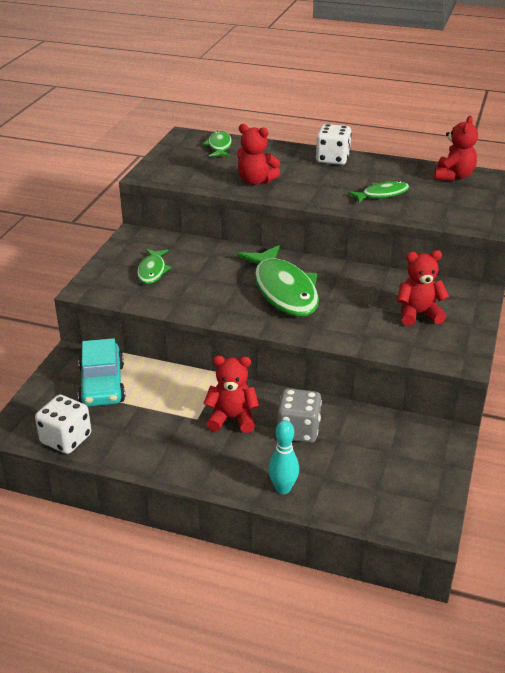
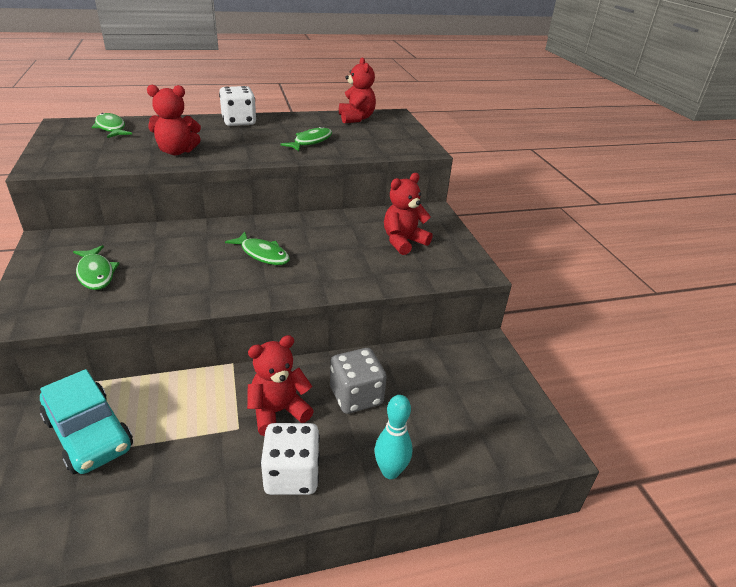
camera: 35 degrees left, 0 degrees up
white dice [35,395,91,454] -> white dice moved to [261,423,320,495]
green fish [237,245,319,317] -> green fish [225,232,290,265], size x0.52

